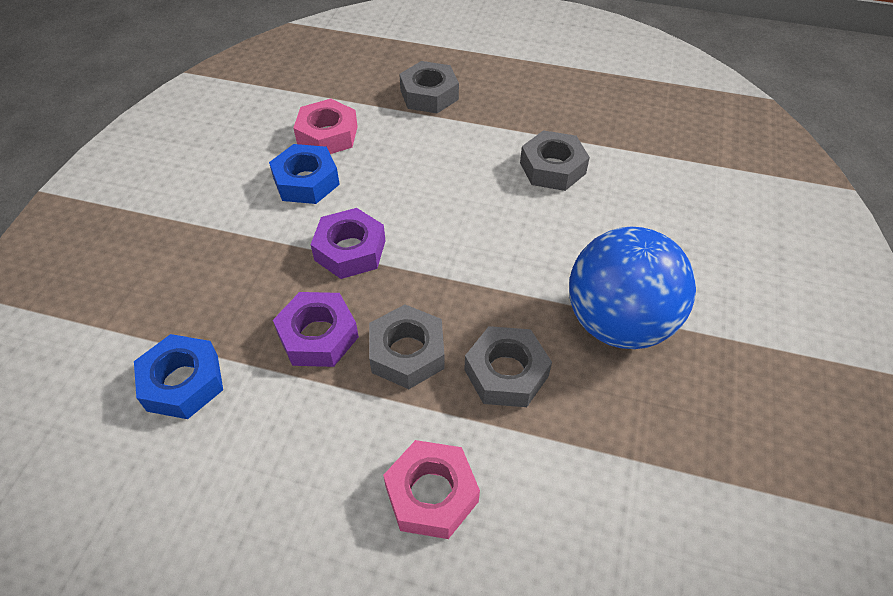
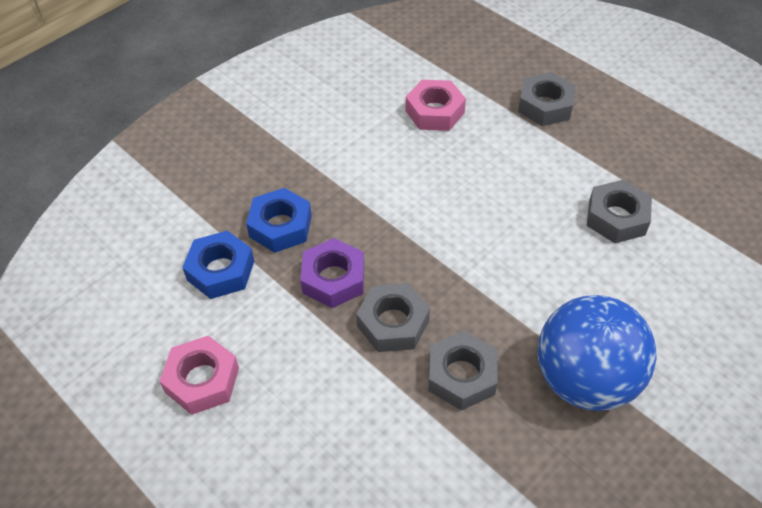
camera: 30 degrees right, 0 degrees up
blue nut [269,144,340,204] -> blue nut moved to [246,188,312,253]
purple nut [311,208,385,279] -> none
pink nut [383,440,480,539] -> pink nut moved to [160,335,239,415]

